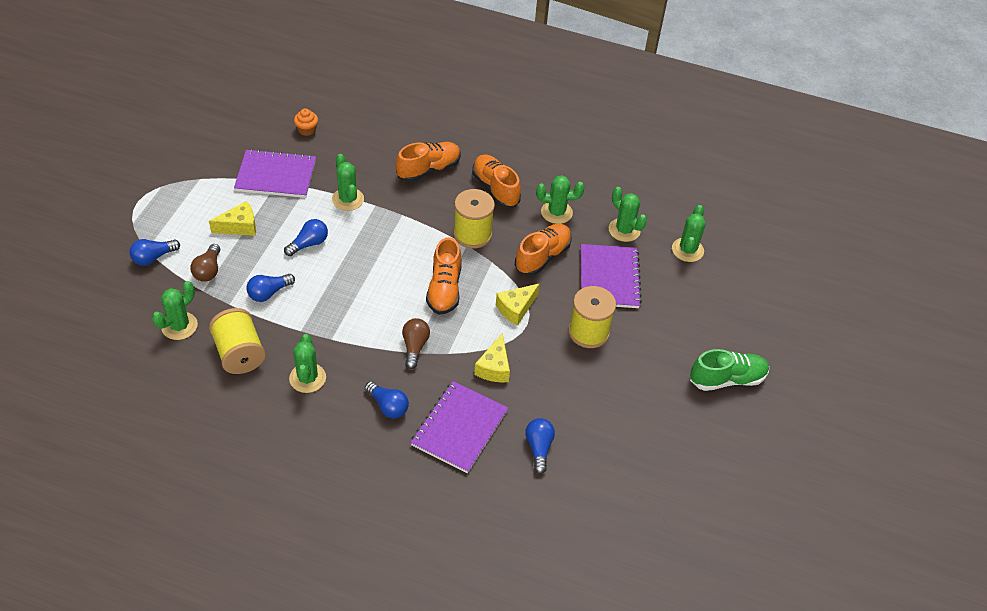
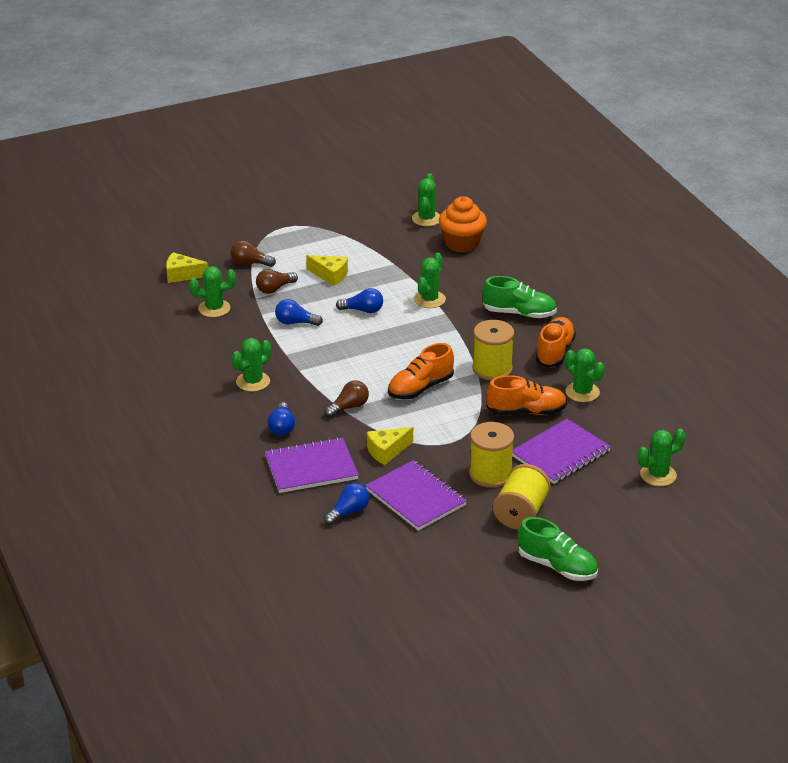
camera: 50 degrees right, 15 degrees down
blue light bulb [129,239,180,266] -> brown light bulb [231,240,276,267]
yellow spool [209,308,266,374] -> yellow spool moved to [493,464,551,530]
purple notebook [234,149,316,198] -> purple notebook moved to [365,460,467,531]
orange cupcake [294,108,318,136] -> orange cupcake [439,196,487,253], size x1.97
orange shoe [396,142,461,182] -> green shoe [482,276,557,318]
yellow cheese [496,283,540,326] -> yellow cheese moved to [166,252,208,283]
green cactus [609,187,647,242] -> green cactus moved to [412,174,440,226]

